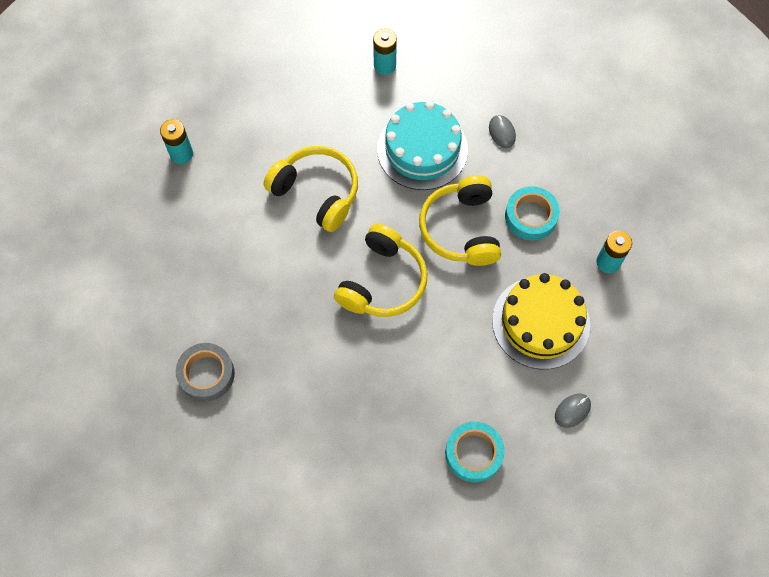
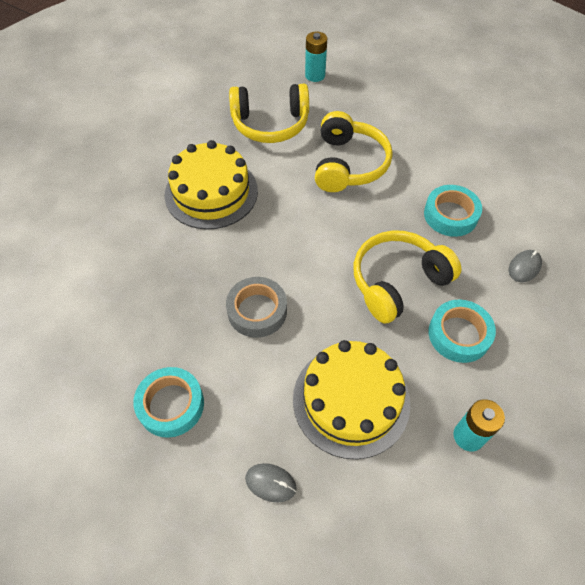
camera: 60 degrees right, 10 degrees down
grey tape [176,343,235,402] -> grey tape moved to [226,277,287,338]
yellow headphones [334,224,428,317] -> yellow headphones moved to [229,84,309,143]
turquoise battery [373,29,397,75] -> none
turquoise cake [377,101,468,190] -> turquoise tape [424,185,482,237]
none -> yellow cake [165,140,258,229]

